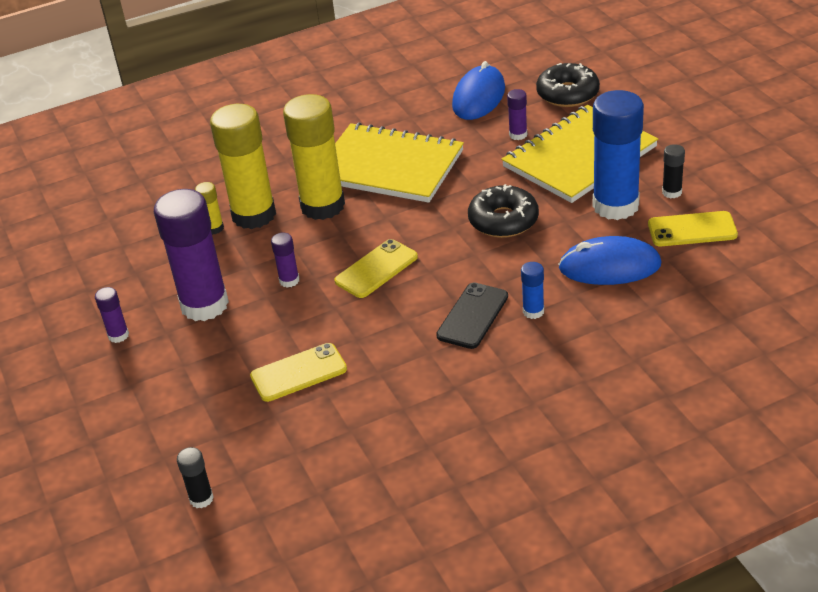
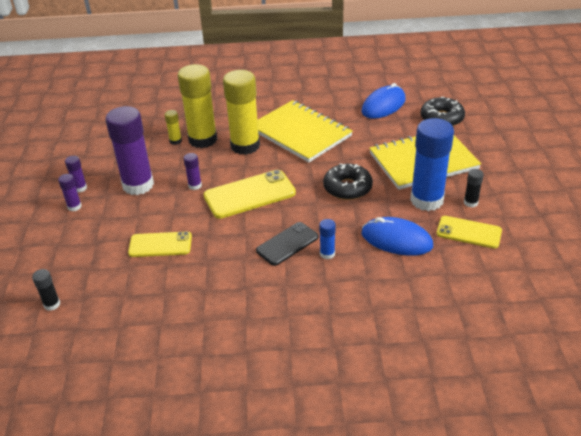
camera: 20 degrees right, 0 degrees up
yellow phone [334,239,418,298] -> yellow phone [204,170,296,219], size x1.52
purple glue stick [507,89,527,140] -> purple glue stick moved to [58,174,82,211]

